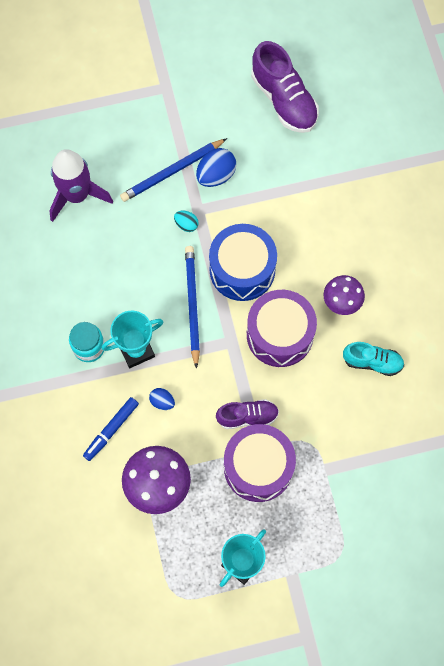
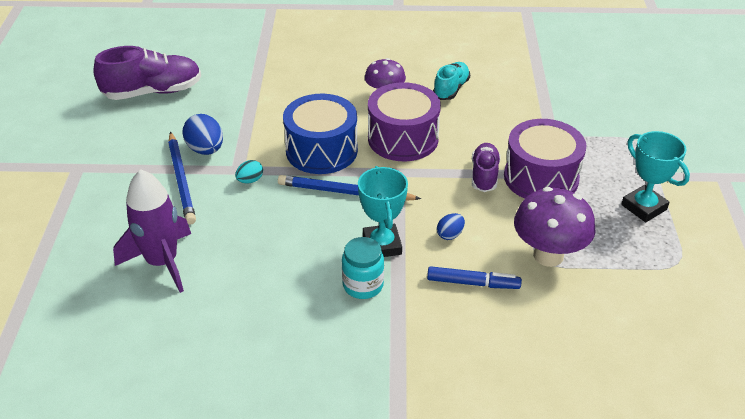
camera: 75 degrees left, 30 degrees down
blue marker [83,397,139,461] -> blue marker turned 45 degrees counterclockwise [427,266,522,289]

